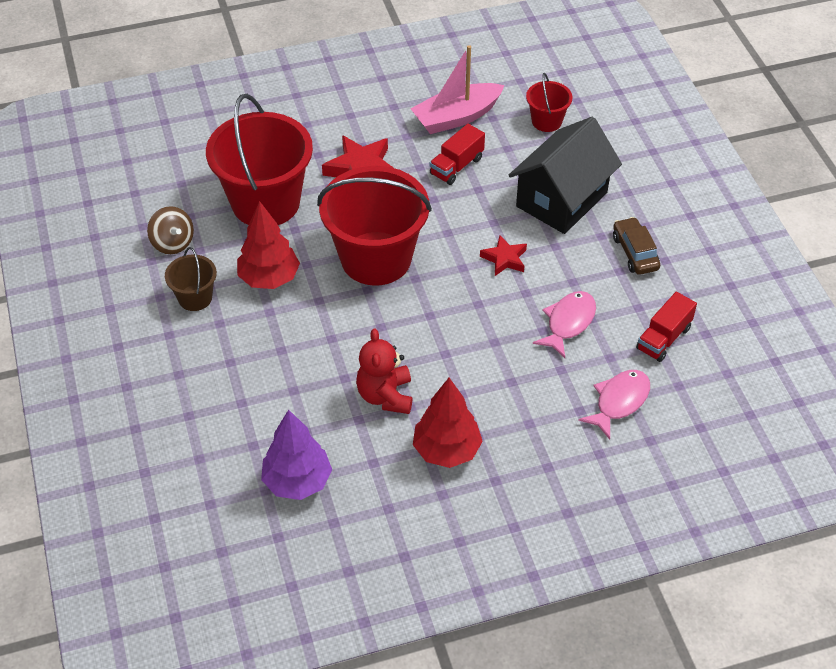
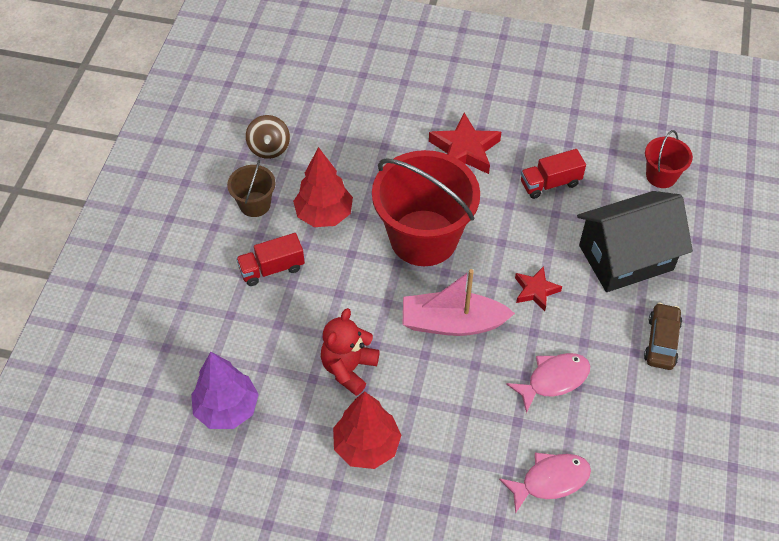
camera: 30 degrees right, 5 degrees up
red bucket [206,94,313,225] -> none
pink boat [411,45,505,134] -> pink boat moved to [402,269,515,336]
red truck [636,292,697,362] -> red truck moved to [236,233,305,286]

